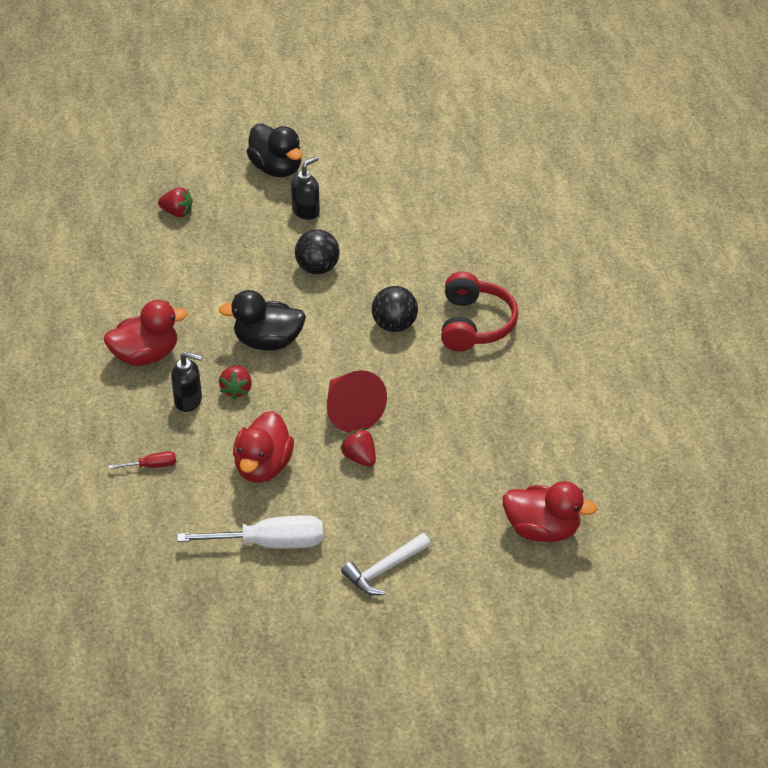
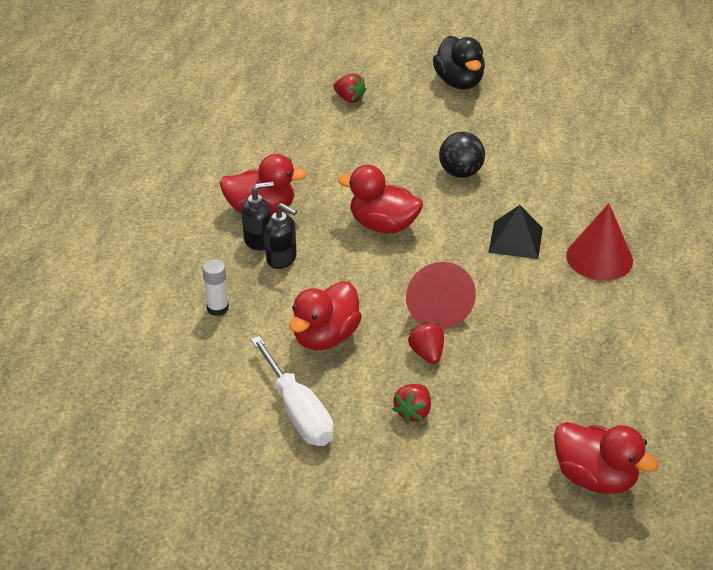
camera: 20 degrees right, 5 degrees down
red screwdriver [109,451,176,469] -> white glue stick [202,259,229,316]
white screwdriver [177,515,323,549] -> white screwdriver turned 45 degrees clockwise [251,336,334,446]
black duck [219,290,306,351] -> red duck [338,165,423,233]
red strawberry [219,365,252,400] -> red strawberry moved to [392,384,431,423]
black soap dispenser [291,156,320,220] -> black soap dispenser moved to [241,182,274,251]
white hammer [341,533,431,595] -> none
black ball [372,286,418,332] -> black pyramid [488,205,543,259]
red headphones [441,272,518,351] -> red cone [566,203,633,281]

